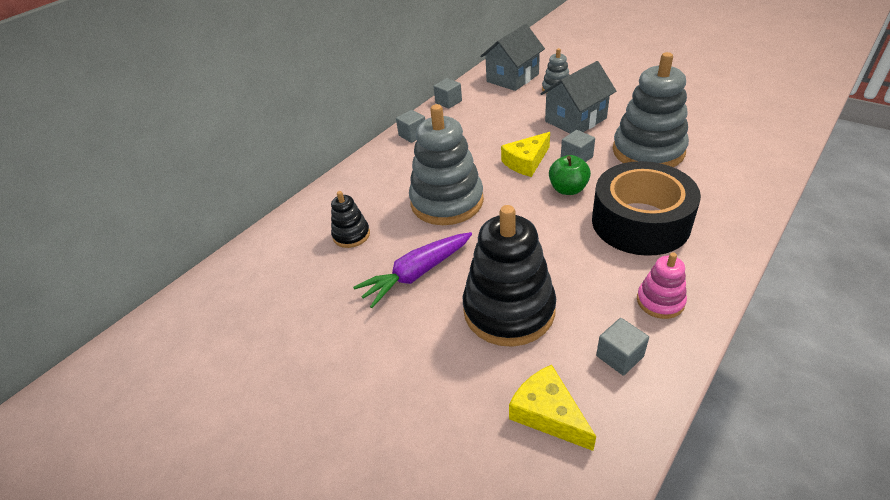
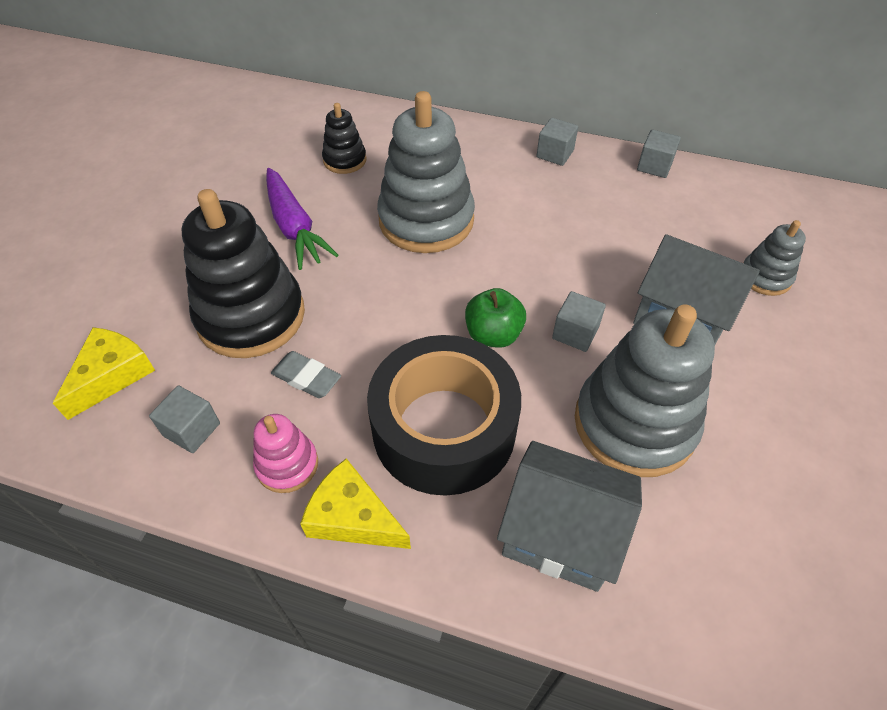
camera: 65 degrees right, 10 degrees up
purple carrot [353,232,472,308] -> purple carrot turned 150 degrees counterclockwise [266,168,338,270]
grey house [480,24,545,91] -> grey house moved to [497,441,642,592]
yellow cheese [501,132,550,177] -> yellow cheese moved to [300,458,411,549]
none -> grey eraser [271,351,341,398]

